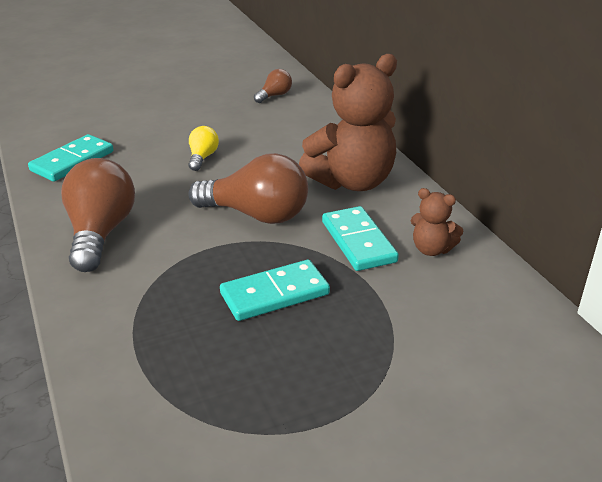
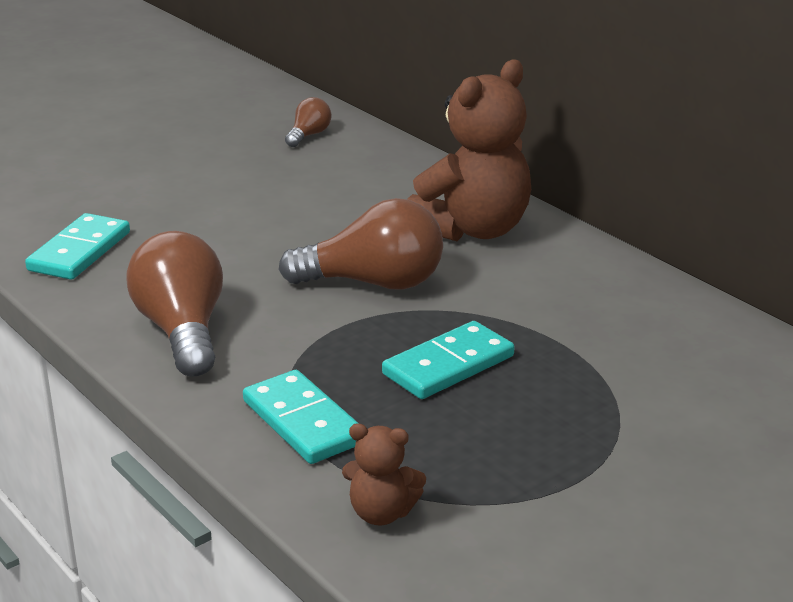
camera: 15 degrees left, 5 degrees down
yellow light bulb [189,126,219,171] -> none
turquoise domino [322,206,399,271] -> turquoise domino moved to [243,370,358,464]
brown teddy bear [411,188,463,256] -> brown teddy bear moved to [342,423,426,525]

